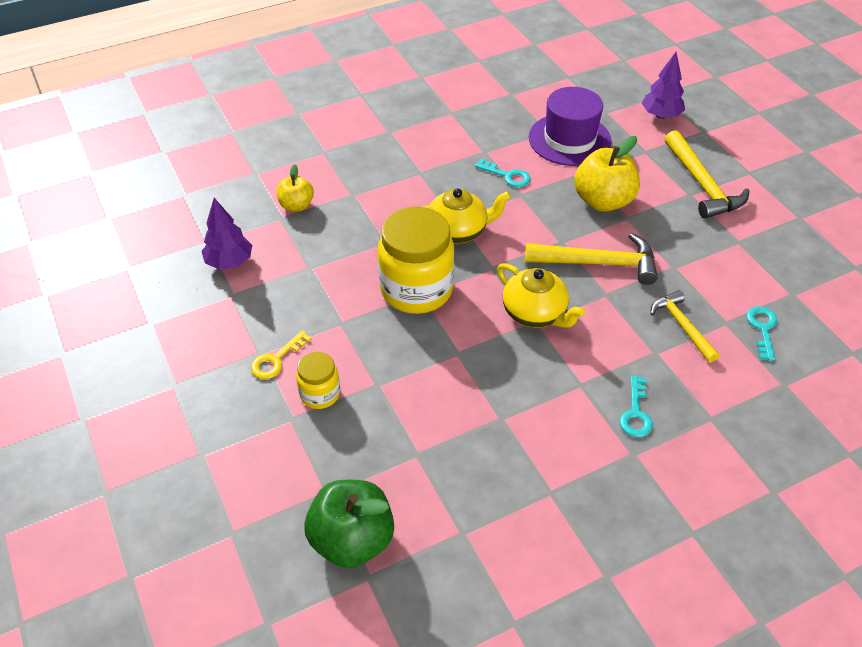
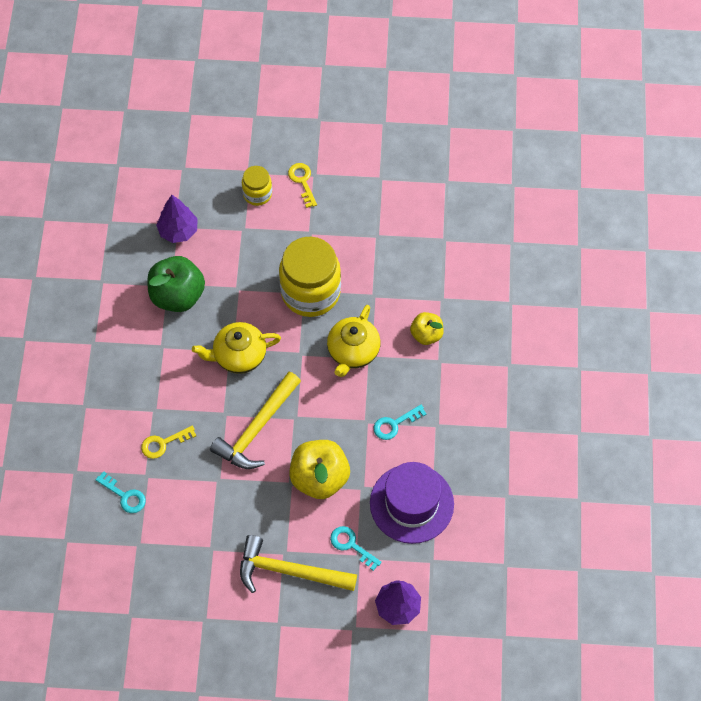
camera: 120 degrees right, 15 degrees up
purple tree [201,198,252,270] -> purple tree moved to [156,195,198,243]
yellow apple [276,164,314,211] -> yellow apple moved to [410,312,444,345]
green apple [304,480,394,568] -> green apple moved to [147,256,205,312]
turquoise key [620,376,653,437] -> turquoise key moved to [330,526,382,571]
yellow hammer [651,290,719,363] -> yellow key [141,426,196,459]

